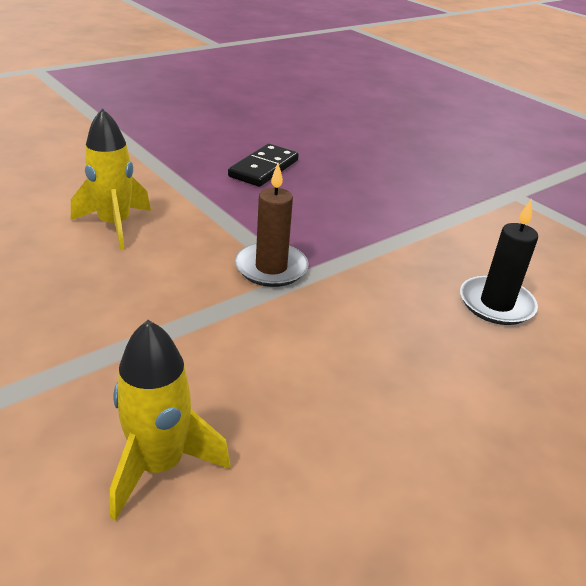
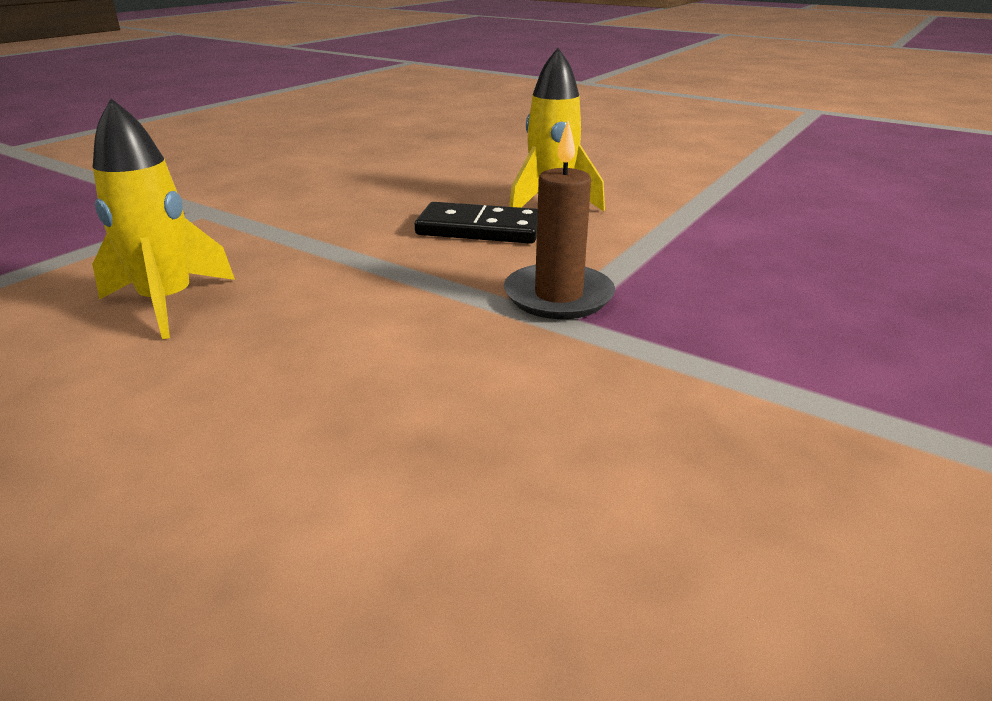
camera: 75 degrees right, 5 degrees down
black domino [228,144,299,187] -> black domino moved to [415,202,538,244]
black candle [460,199,538,325] -> none

